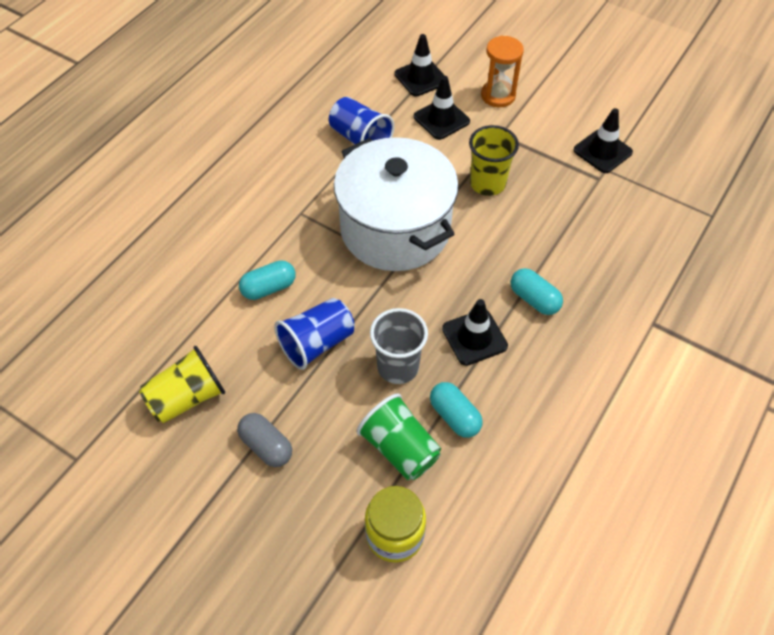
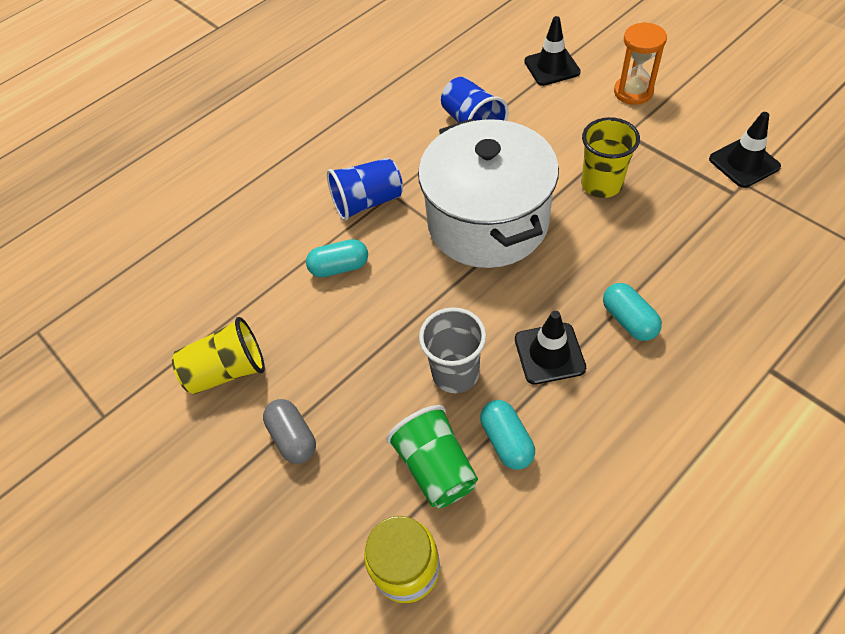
camera: 20 degrees right, 0 degrees up
blue cup [274,298,355,370] -> blue cup moved to [327,158,403,221]
black traffic cone [414,76,470,140] -> none

